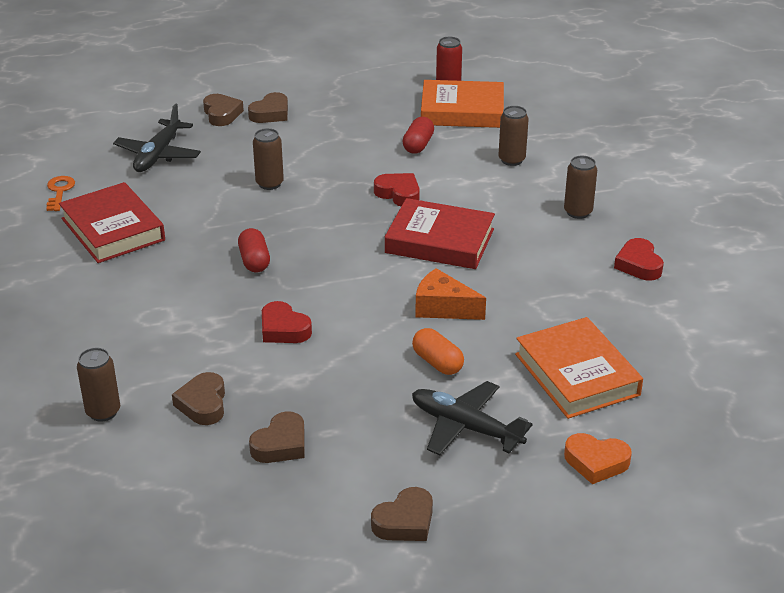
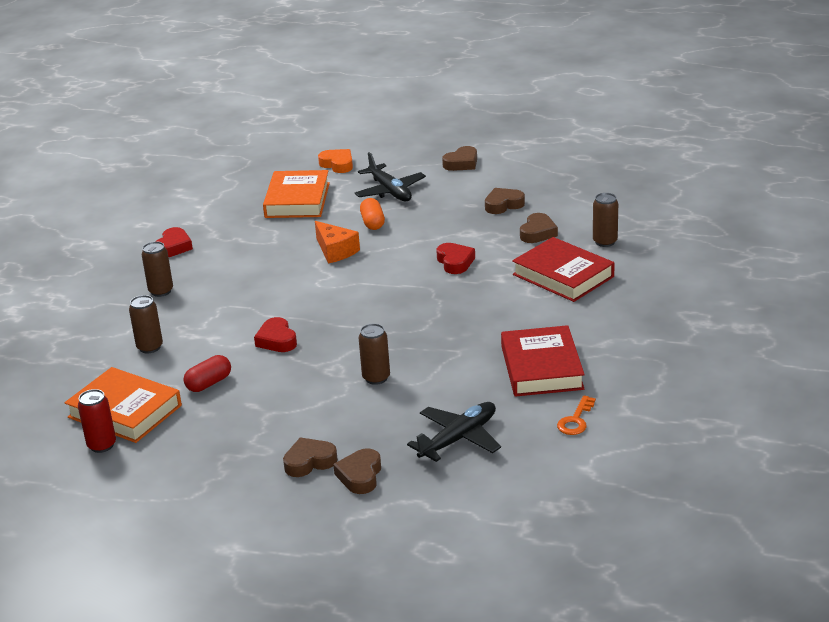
camera: 150 degrees left, 5 degrees down
red capsule [238,228,270,272] -> none
brown heart [371,487,433,541] -> brown heart turned 150 degrees clockwise [442,146,477,171]
red book [385,198,495,269] -> red book moved to [512,237,615,302]

